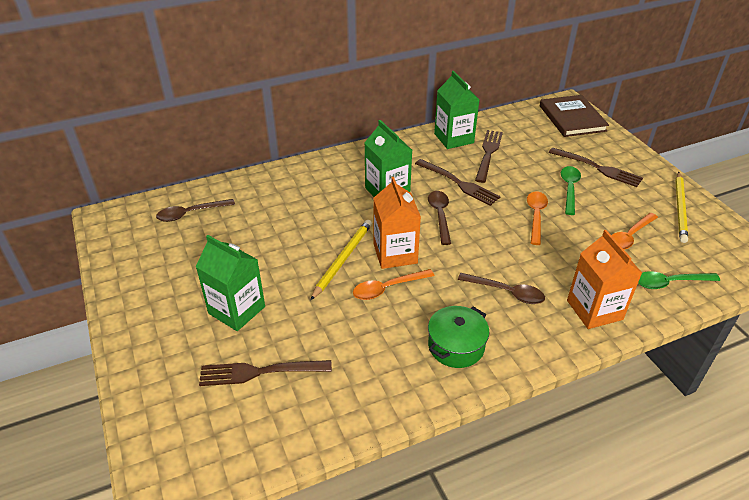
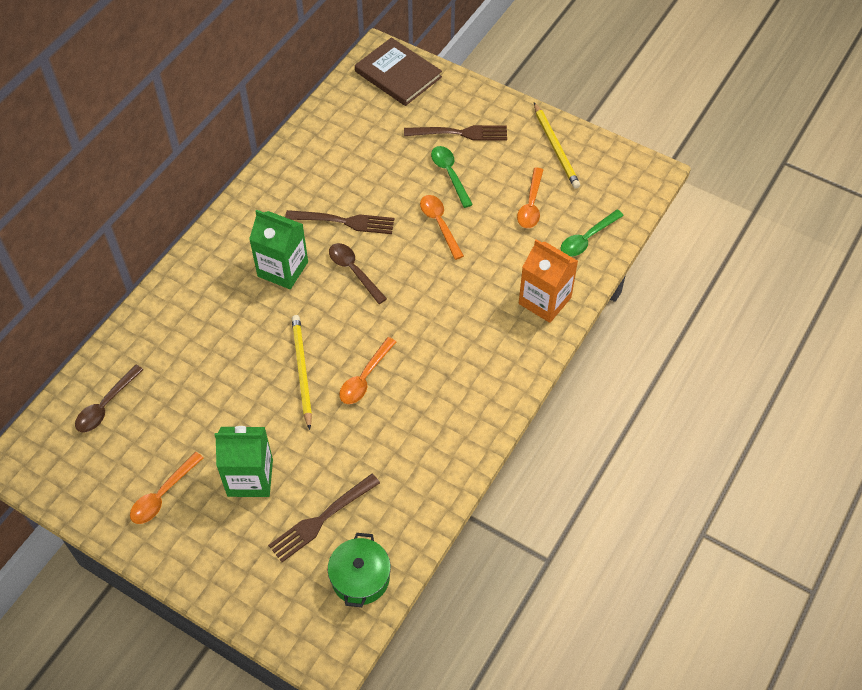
camera: 35 degrees left, 15 degrees up
orange carton [373,177,421,269] -> none
green pot [428,306,490,368] -> green pot moved to [328,533,391,607]
green carton [434,71,480,149] -> none
brown spoon [458,273,545,304] -> none
brown fork [475,130,503,183] -> none
none -> orange spoon [130,452,203,524]

